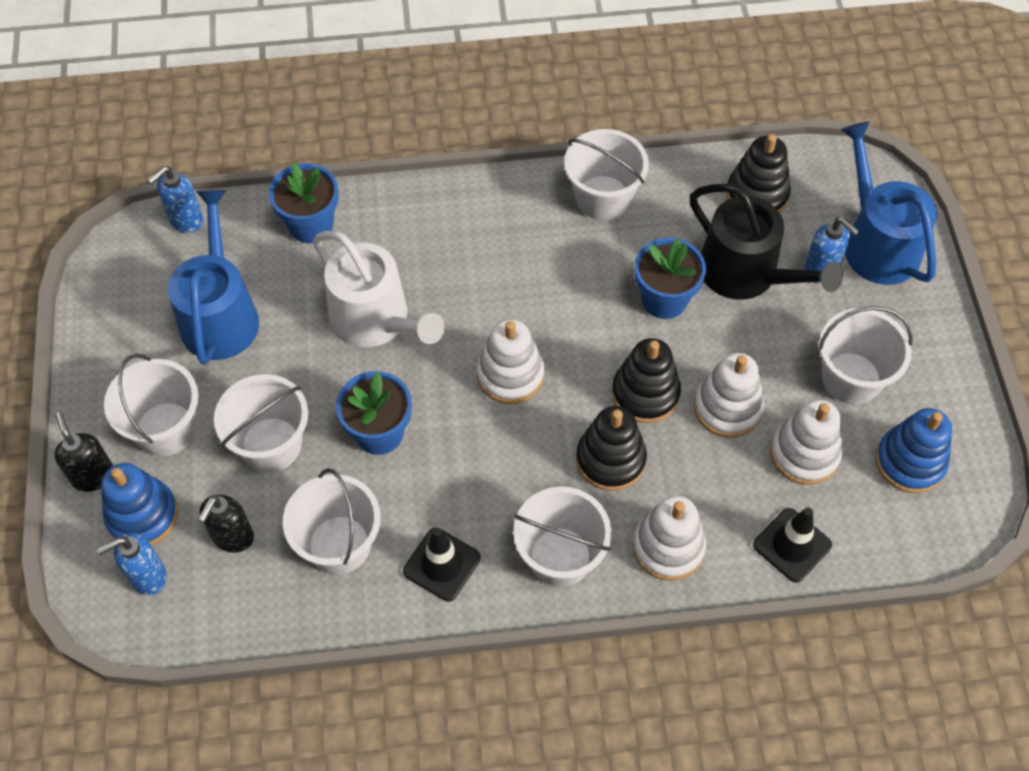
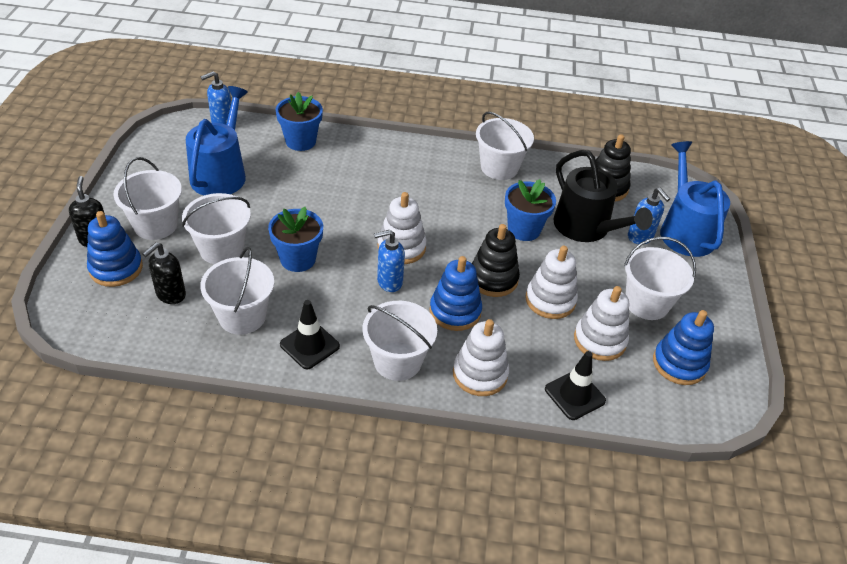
camera: 10 degrees right, 15 degrees down
blue soap dispenser [97,533,167,596] -> blue soap dispenser moved to [374,230,405,292]
white watering can [313,231,445,347] -> none
black stacking toy [576,406,647,491] -> blue stacking toy [429,256,482,331]

